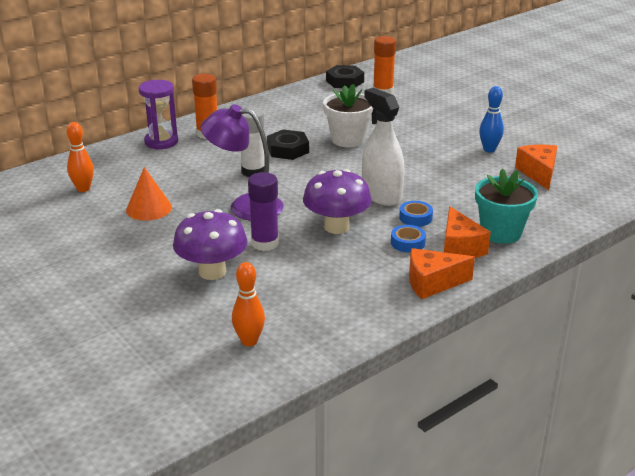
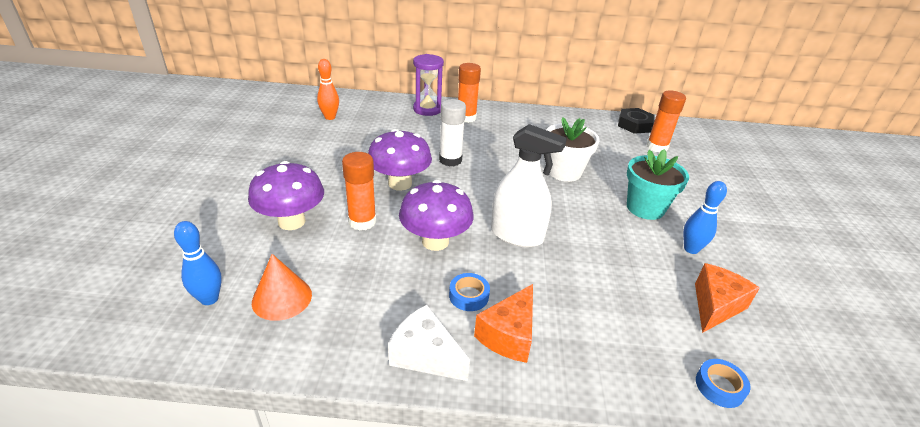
camera: 40 degrees right, 5 degrees up
orange cone [126,167,172,221] -> orange cone moved to [252,254,312,321]
purple lamp [201,104,284,221] -> purple mushroom [368,129,432,191]
orange bowling pin [232,262,265,346] -> blue bowling pin [174,221,222,305]
purple glue stick [248,172,279,251] -> orange glue stick [342,152,376,230]
black nut [267,129,309,160] -> none
white spray bottle [362,88,405,206] -> white spray bottle turned 105 degrees clockwise [491,124,567,247]
blue tape [399,201,433,227] -> blue tape moved to [696,359,751,408]
orange cheese [409,248,475,299] -> white cheese [388,305,470,381]
turquoise flower pot [475,168,538,244] -> turquoise flower pot moved to [627,149,689,220]

